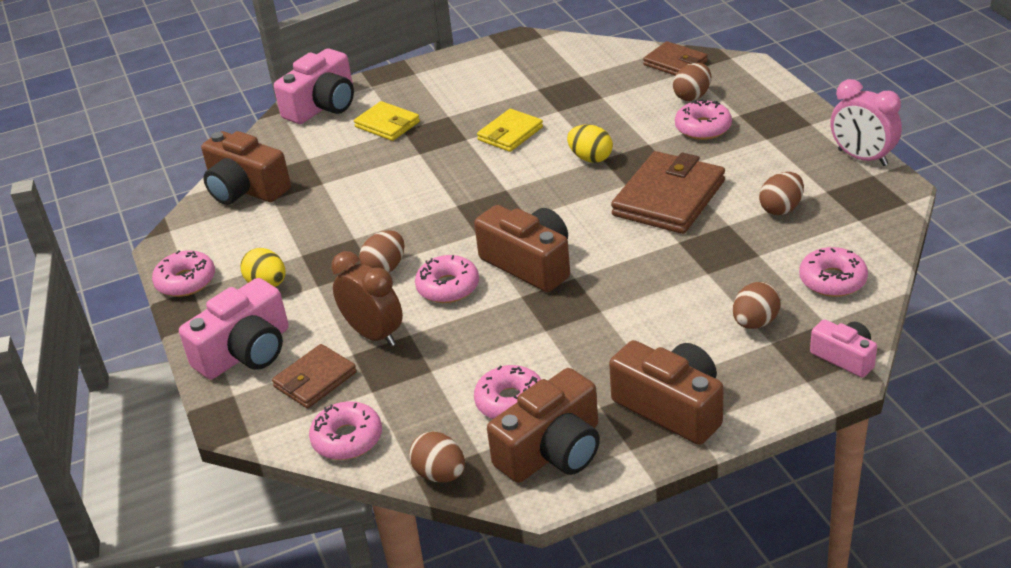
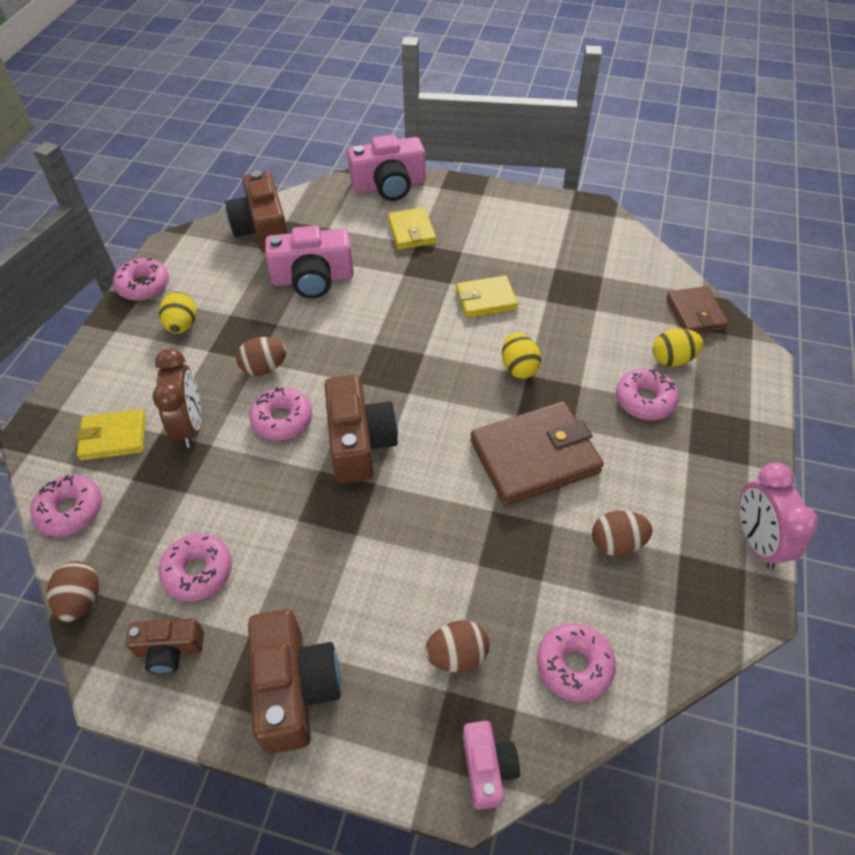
camera: 35 degrees right, 15 degrees up
pink camera [179,278,288,380] -> pink camera moved to [265,226,354,298]
brown wallet [272,344,357,408] -> yellow wallet [76,409,146,461]
brown camera [487,368,600,483] -> brown camera [126,618,204,674], size x0.57
brown egg [673,63,711,101] -> yellow egg [652,328,703,367]

